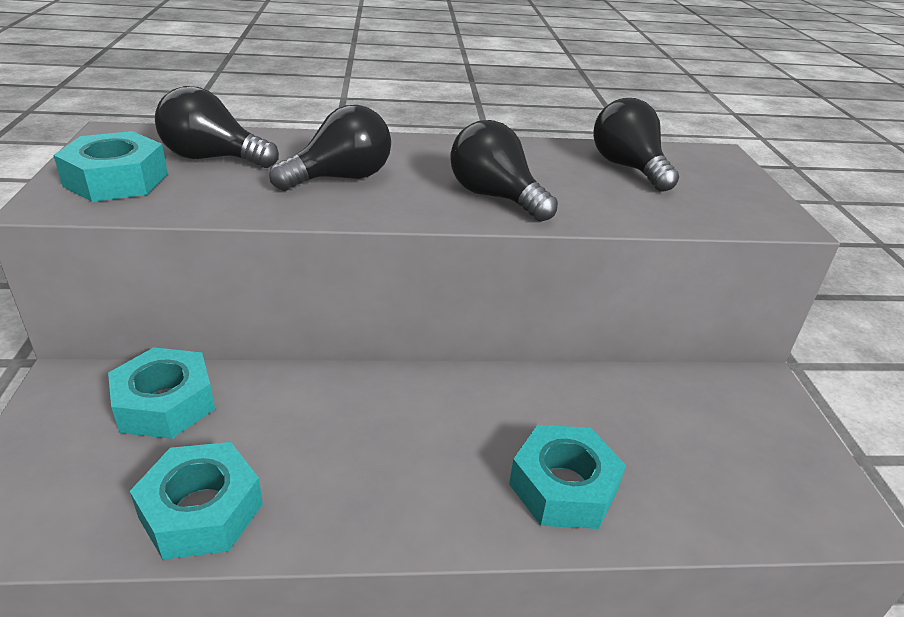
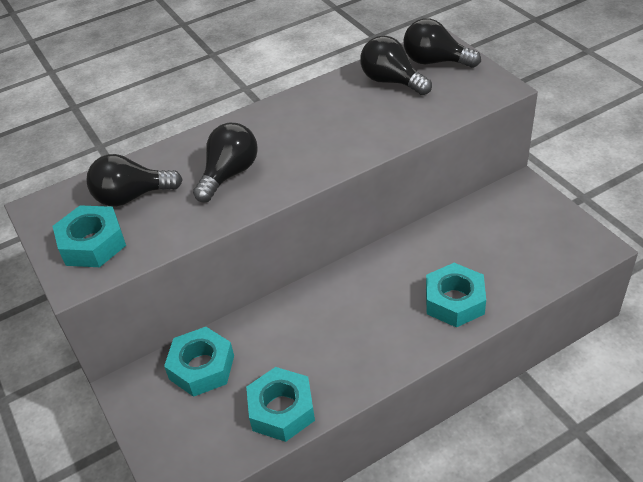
camera: 20 degrees left, 10 degrees up
black light bulb [450,120,558,222] -> black light bulb moved to [404,18,481,68]

